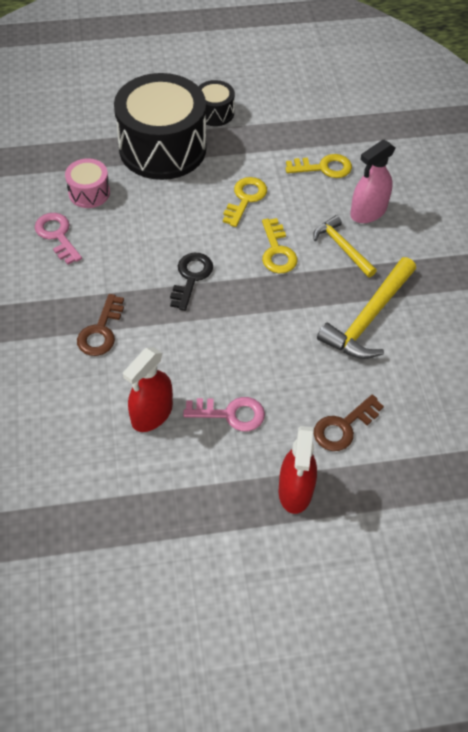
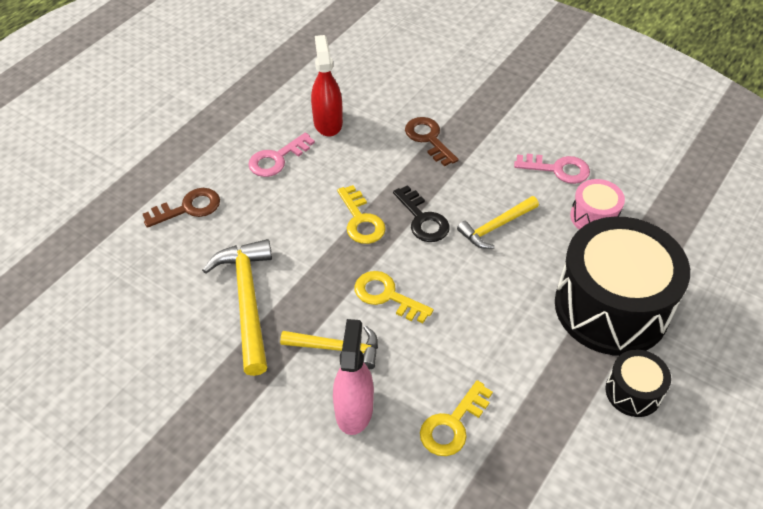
camera: 135 degrees right, 5 degrees down
yellow key [223,177,267,227] -> yellow key moved to [337,185,386,244]
red spray bottle [279,426,317,514] -> none
brown key [314,395,384,451] -> brown key turned 60 degrees clockwise [143,188,220,228]
none -> yellow hammer [457,196,539,249]

